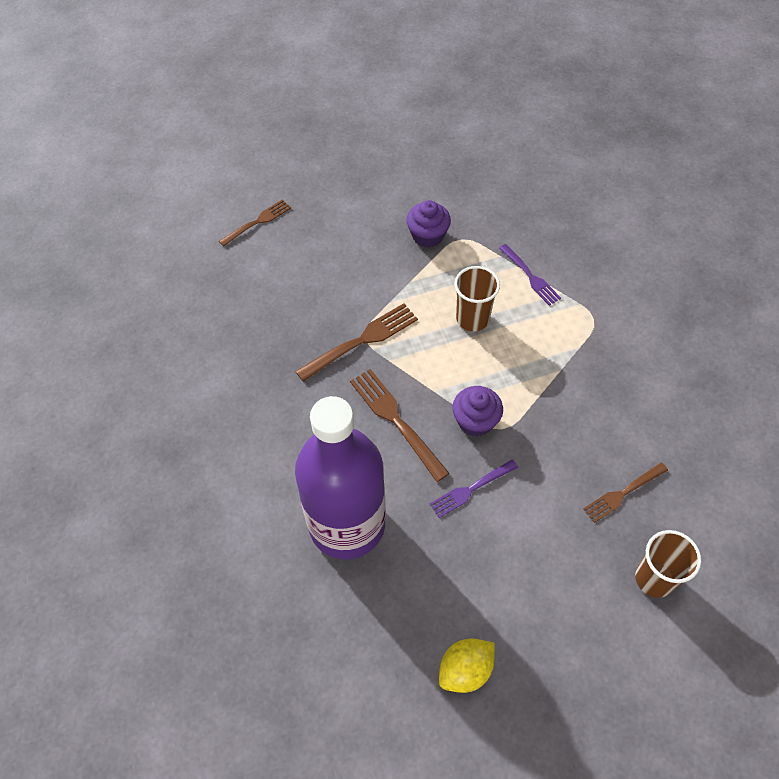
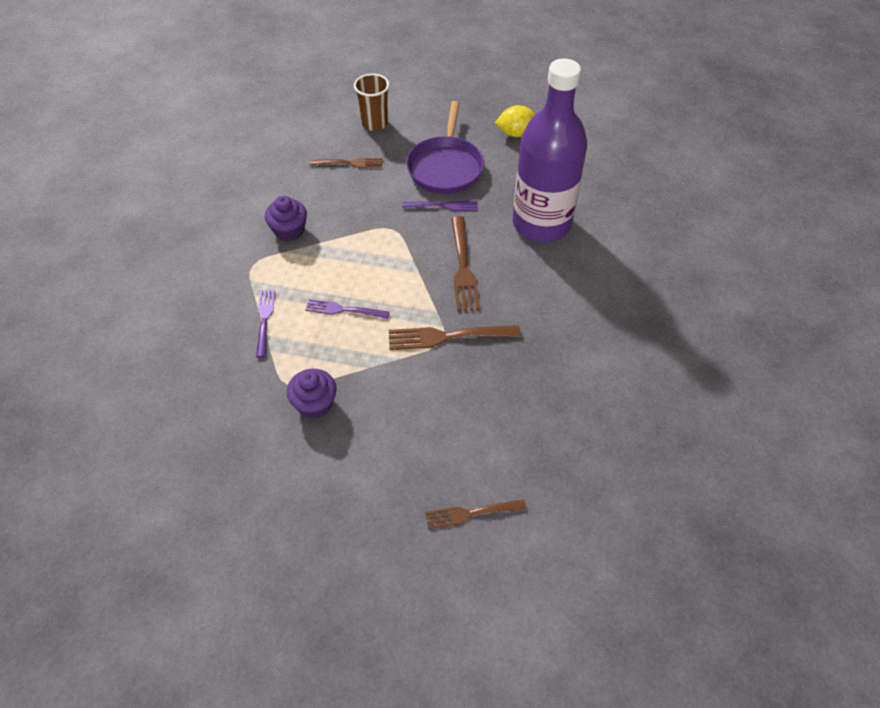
camera: 150 degrees left, 5 degrees down
purple cupcake [452,386,503,437] -> purple cupcake moved to [265,196,307,241]
brown cup [454,266,500,332] -> purple fork [305,299,390,319]
none -> purple pan [406,101,484,194]

